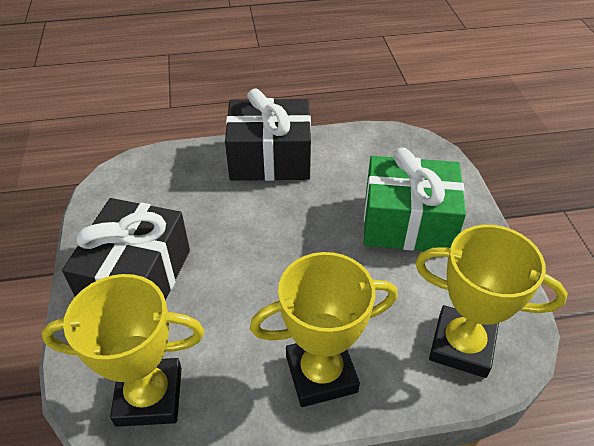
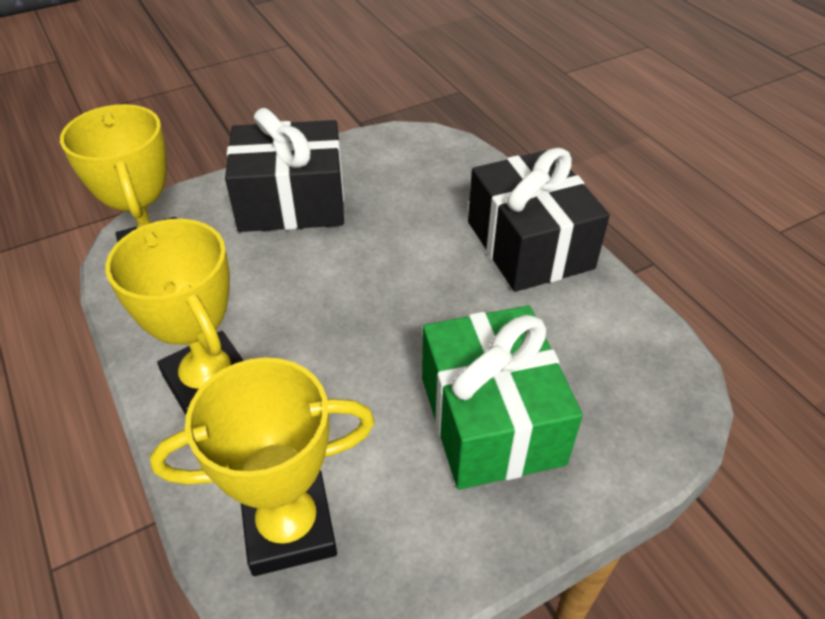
camera: 70 degrees right, 0 degrees up
yellow trophy [415,225,567,378] -> yellow trophy turned 75 degrees clockwise [150,358,375,576]

